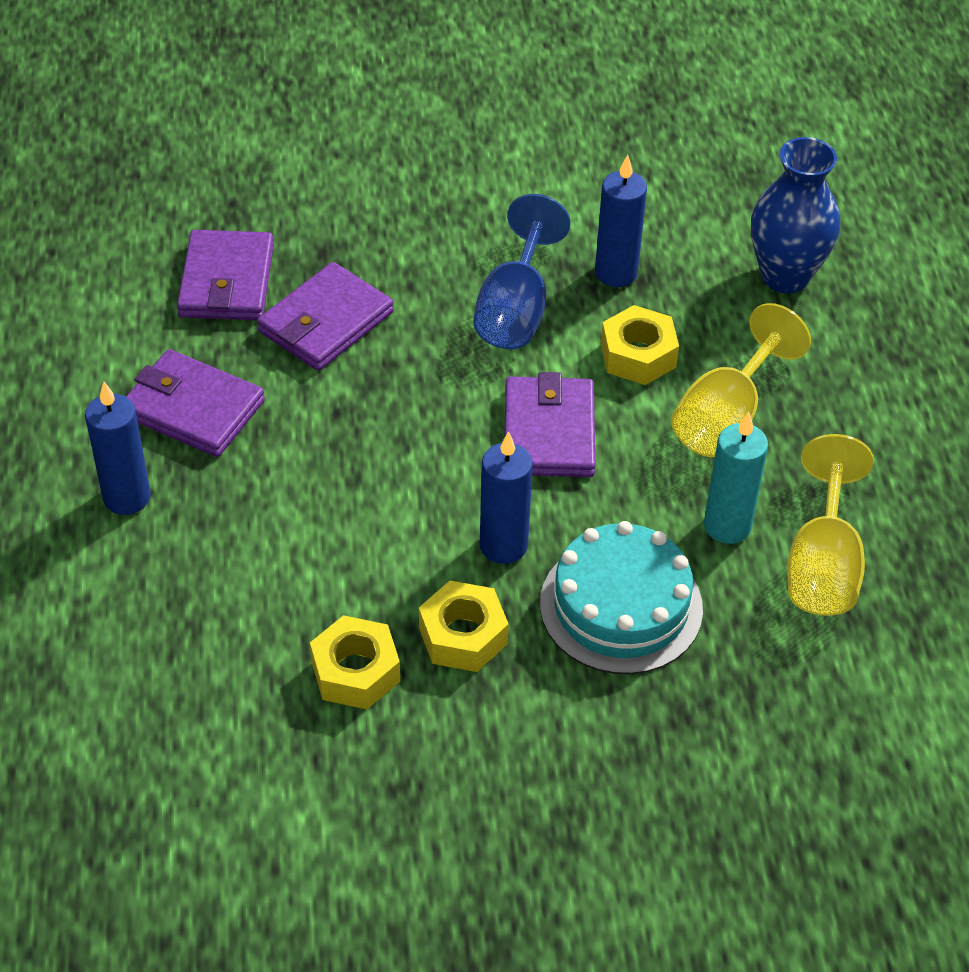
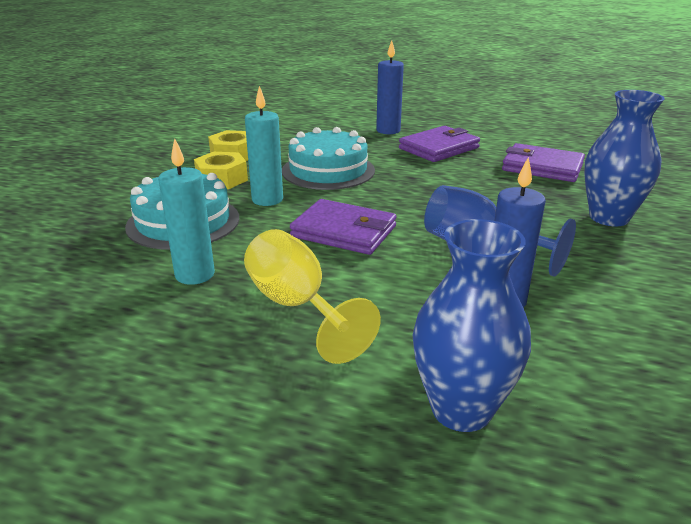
camera: 115 degrees right, 20 degrees down
purple wallet [257,262,394,371] -> none
blue candle [480,431,533,564] -> turquoise candle [245,86,283,206]
yellow nut [601,305,679,385] -> none
yellow goblet [787,434,874,616] -> none
none -> turquoise cake [282,127,375,190]
none -> blue vase [584,90,665,226]

